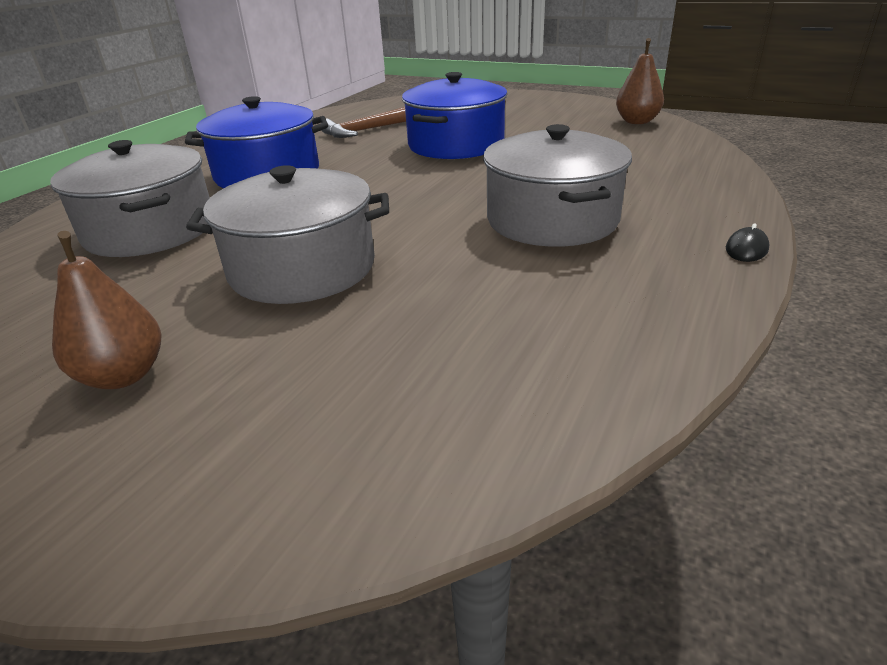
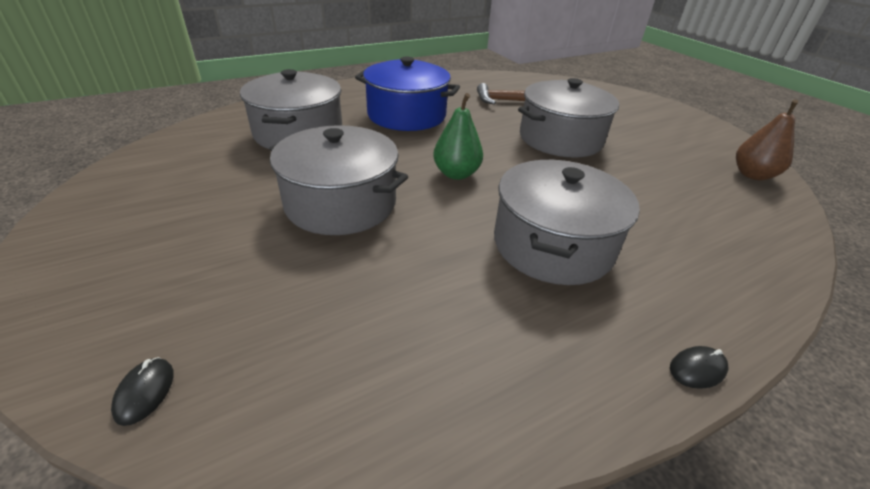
camera: 30 degrees right, 5 degrees up
brown pear [52,231,162,389] -> none
blue pot [402,72,508,159] -> grey pot [518,78,619,158]
none -> black mouse [111,357,174,426]
none -> green pear [433,93,483,180]

